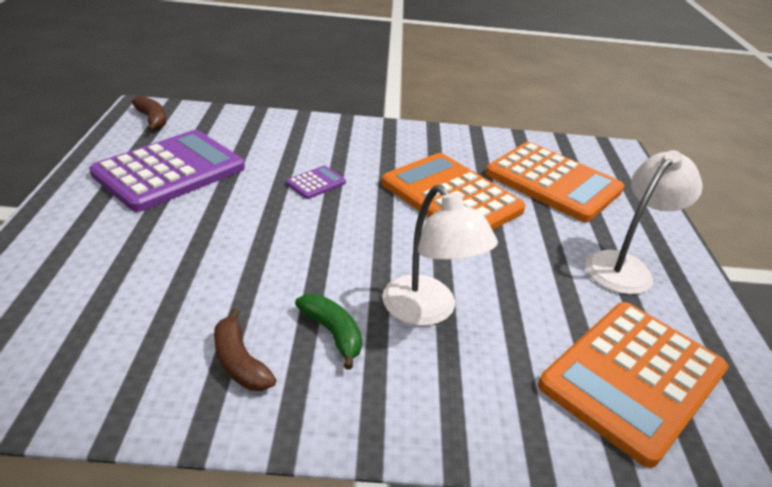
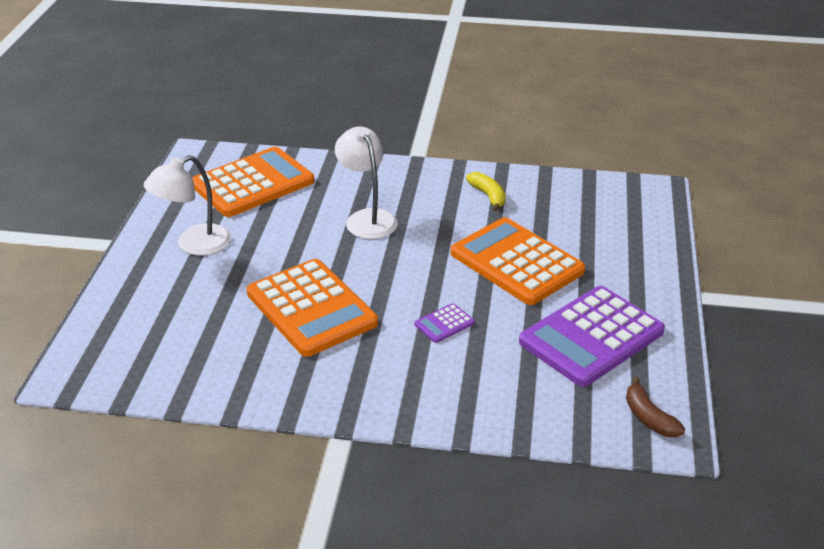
camera: 170 degrees left, 0 degrees up
brown banana [214,308,276,391] -> yellow banana [466,172,506,211]
green banana [295,294,362,370] -> none
orange calculator [486,142,624,222] -> orange calculator moved to [451,217,585,305]

